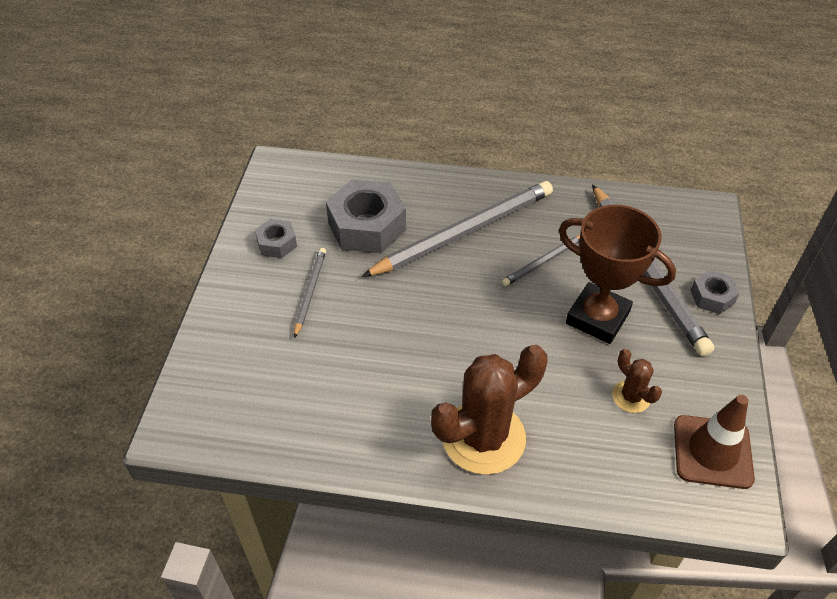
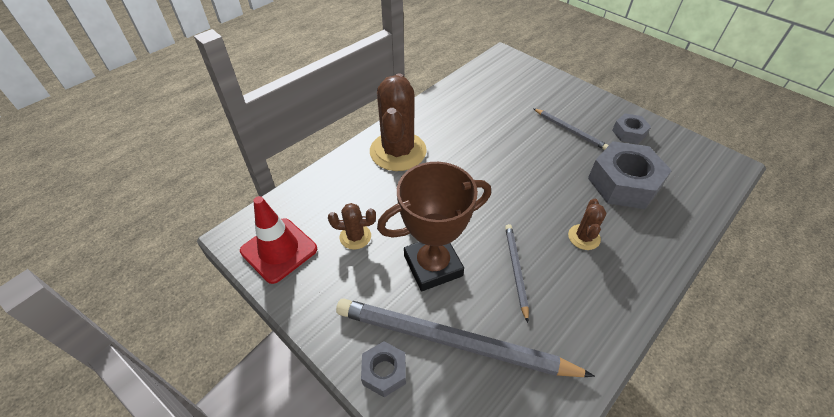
camera: 125 degrees right, 0 degrees up
grey pencil [362,181,553,277] -> brown cactus [568,199,606,250]
brown traffic cone [674,395,755,489] -> red traffic cone [240,196,317,284]

